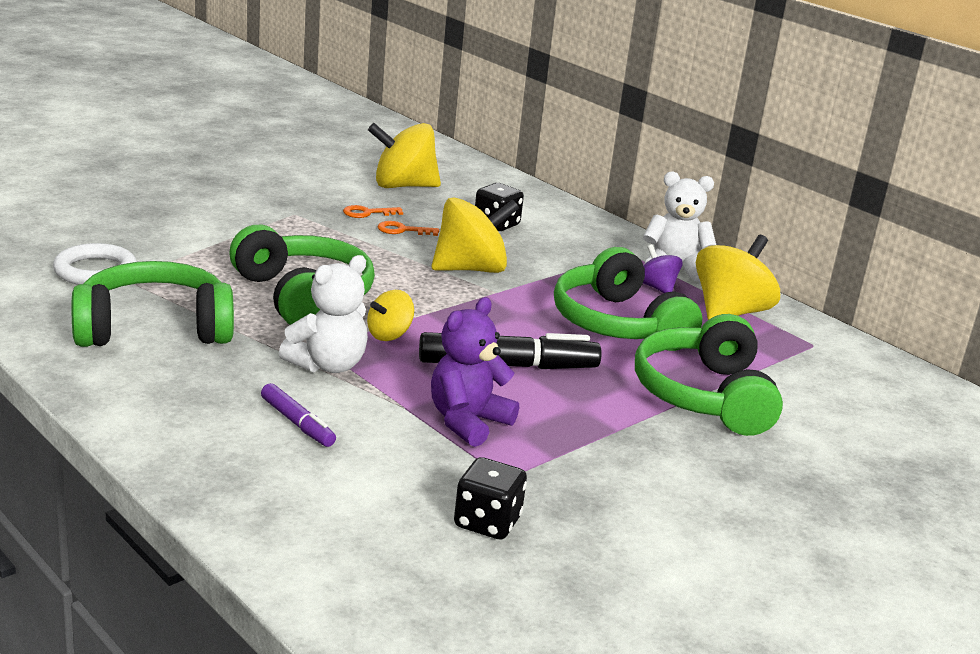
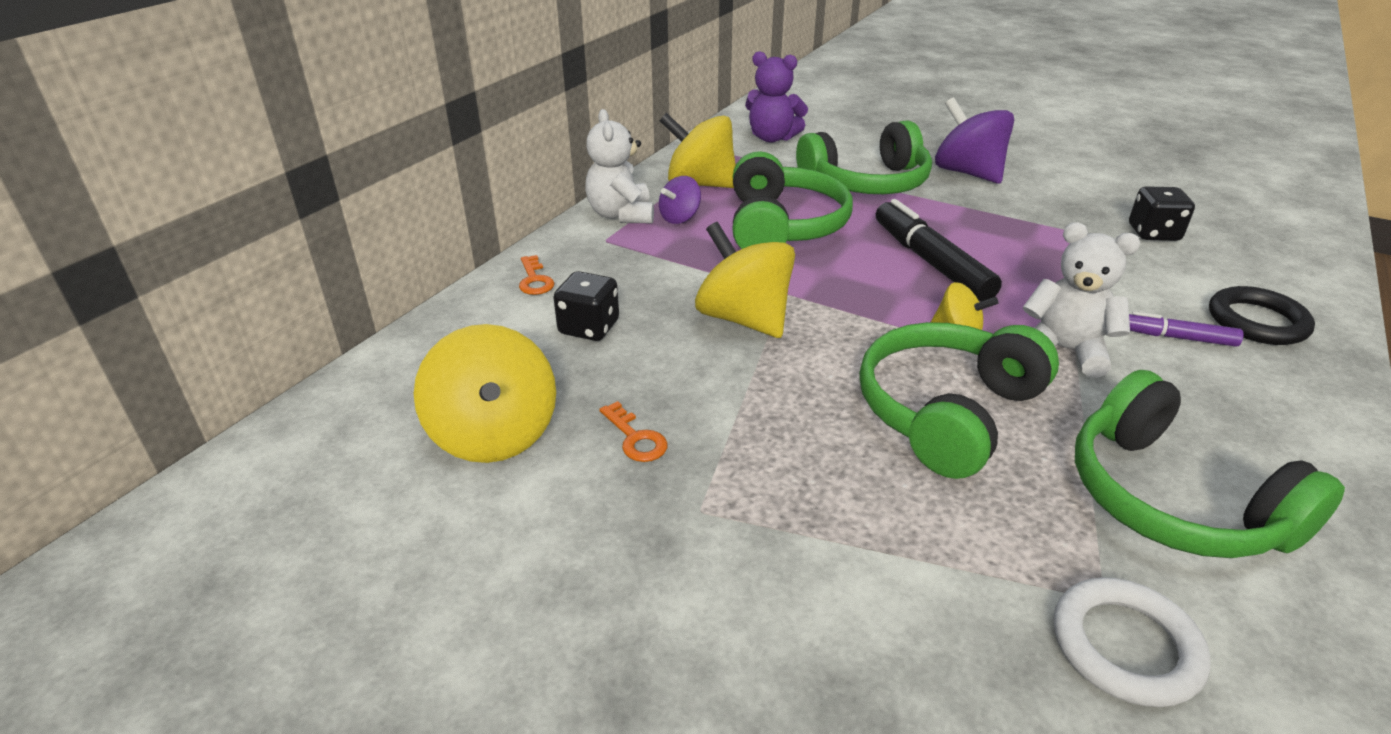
camera: 105 degrees left, 10 degrees up
purple marker [261,383,336,447] -> purple marker turned 105 degrees counterclockwise [1129,311,1244,347]
orange key [377,221,439,236] -> orange key moved to [519,255,554,295]
purple teddy bear [431,297,519,447] -> purple teddy bear moved to [745,51,808,142]
green headphones [554,247,702,351] -> green headphones turned 45 degrees counterclockwise [733,151,853,249]
none -> purple spinning top [935,97,1014,184]
none -> black ring [1209,286,1315,345]

